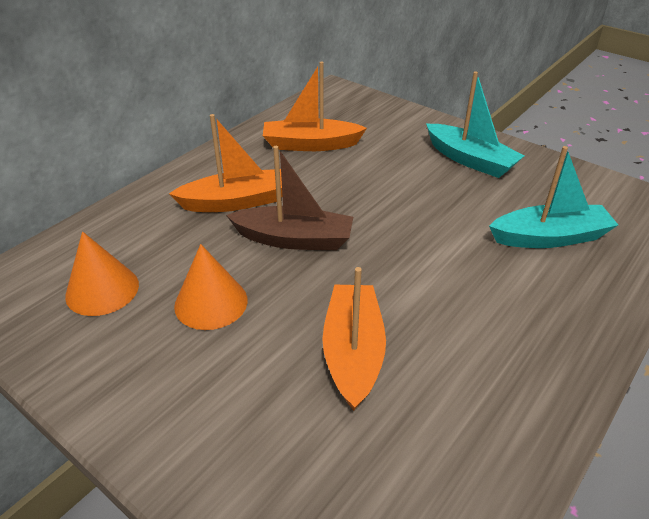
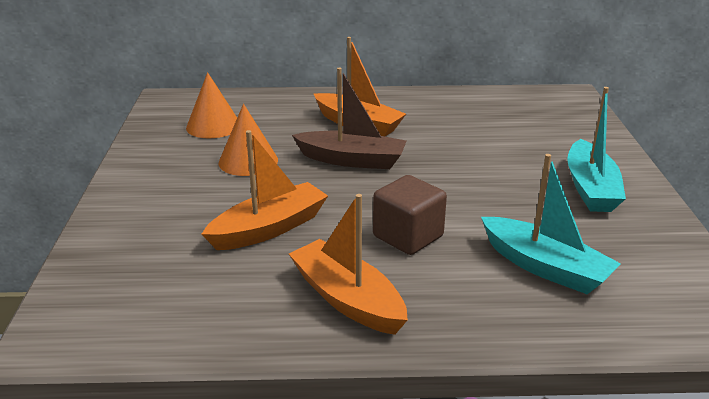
camera: 50 degrees right, 10 degrees down
brown boat [226,146,353,250] -> brown boat turned 45 degrees counterclockwise [292,68,406,169]
orange boat [263,61,367,151] -> orange boat moved to [289,194,408,335]
none -> brown cube [373,175,447,255]

